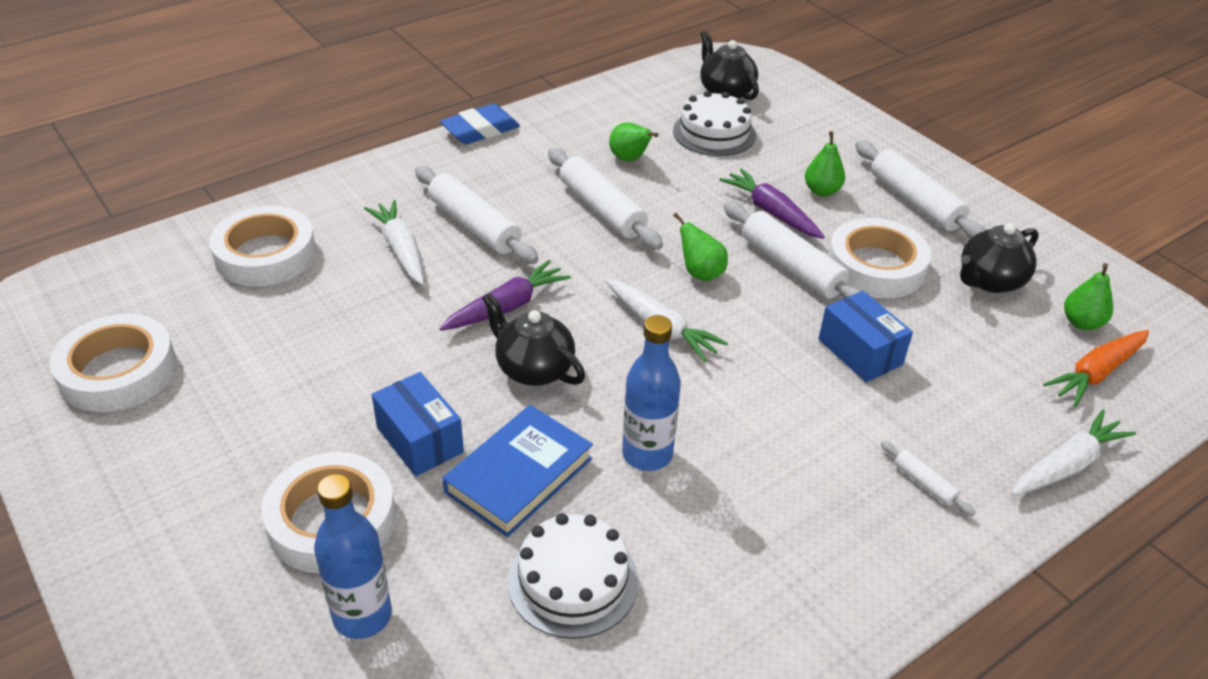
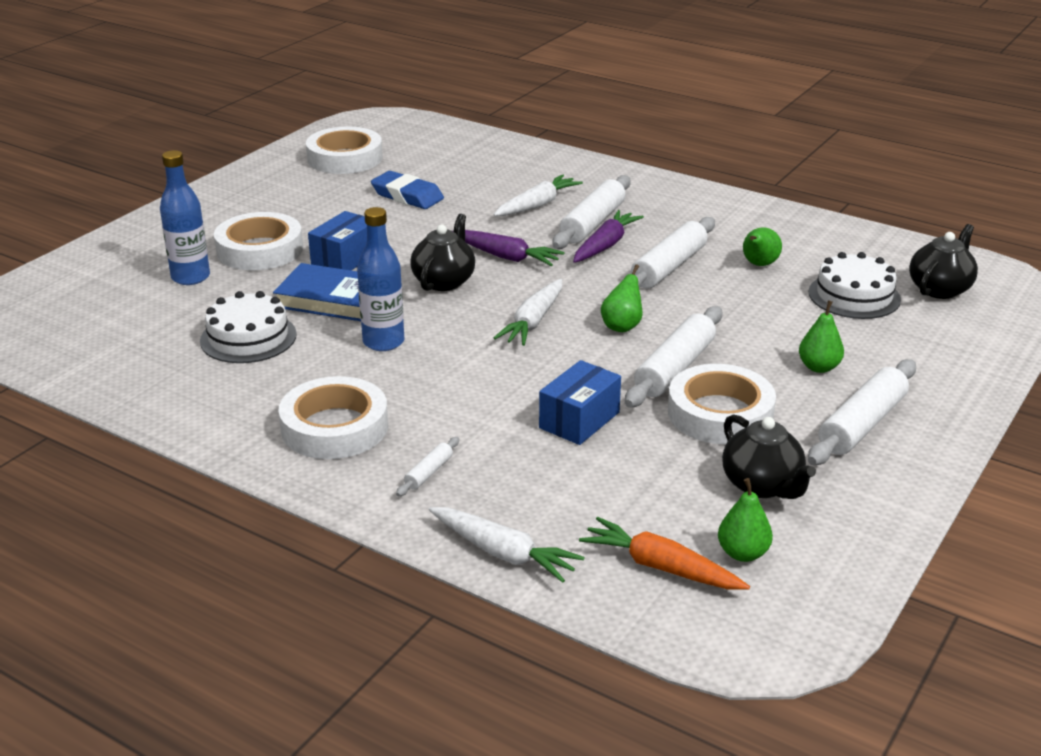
camera: 70 degrees right, 10 degrees down
white tape [209,206,316,286] -> white tape moved to [278,376,388,459]
blue eraser [440,104,520,144] -> blue eraser moved to [371,171,444,209]
purple carrot [719,168,825,239] -> purple carrot moved to [573,210,644,263]
black teapot [960,223,1039,293] -> black teapot turned 150 degrees counterclockwise [722,414,816,499]

